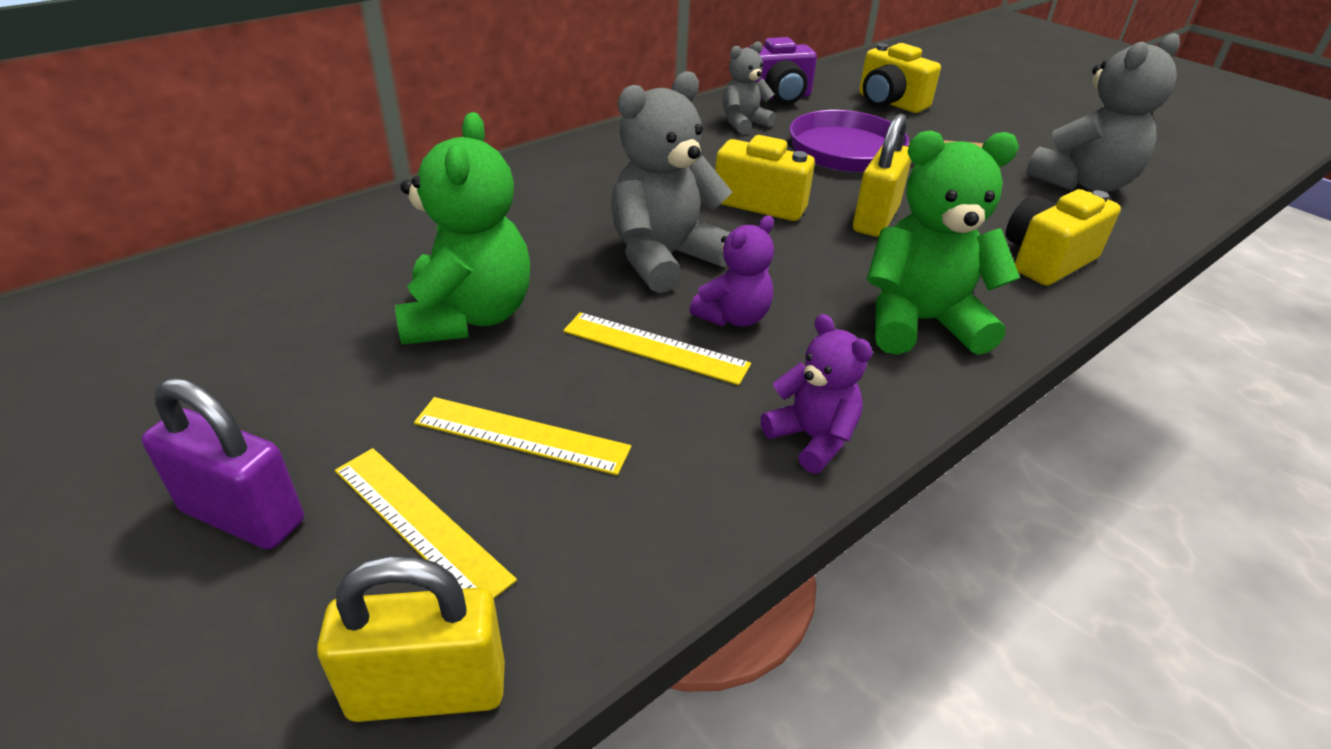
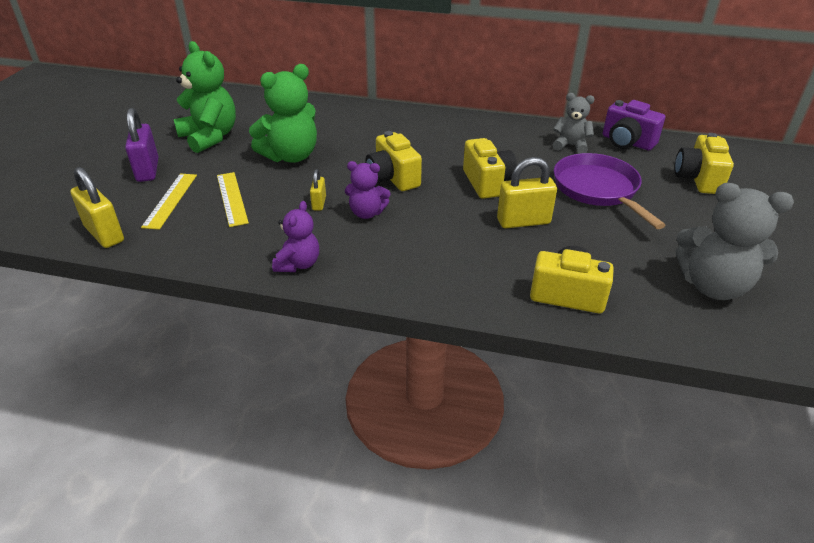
camera: 55 degrees right, 0 degrees up
yellow ruler [563,312,751,385] -> yellow padlock [310,169,326,211]
grey teddy bear [611,71,732,293] -> yellow camera [365,131,422,191]
green teddy bear [867,131,1020,355] -> green teddy bear moved to [174,41,236,153]

